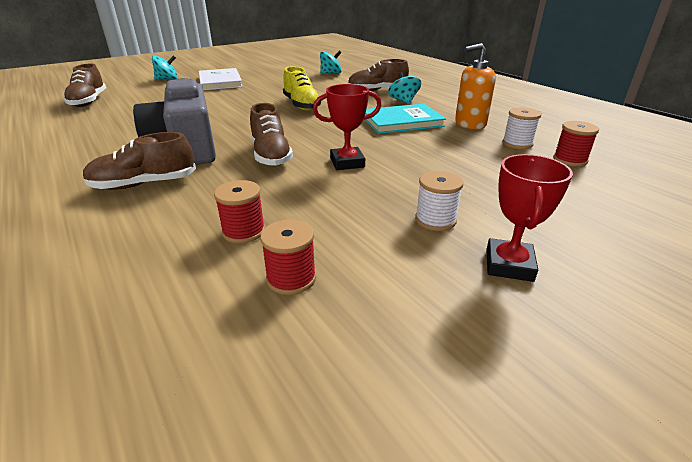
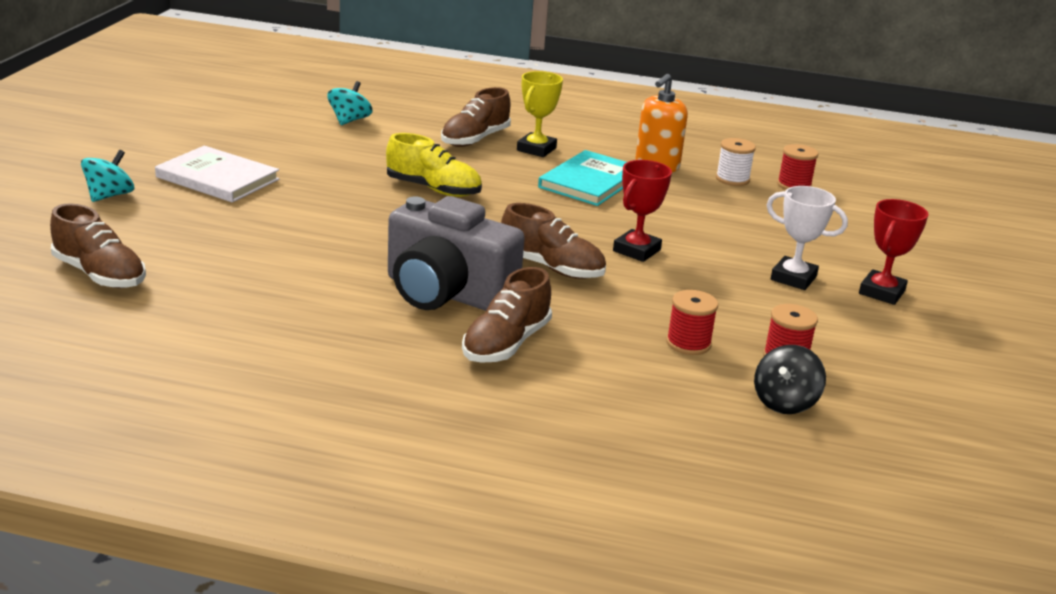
camera: 45 degrees left, 5 degrees down
turquoise spinning top [388,72,421,104] -> yellow trophy [517,71,563,157]
white spool [415,171,463,231] -> white trophy [766,186,848,290]
red trophy [486,154,573,282] -> red trophy turned 60 degrees clockwise [859,199,929,305]
none -> black spinning top [754,345,826,414]

